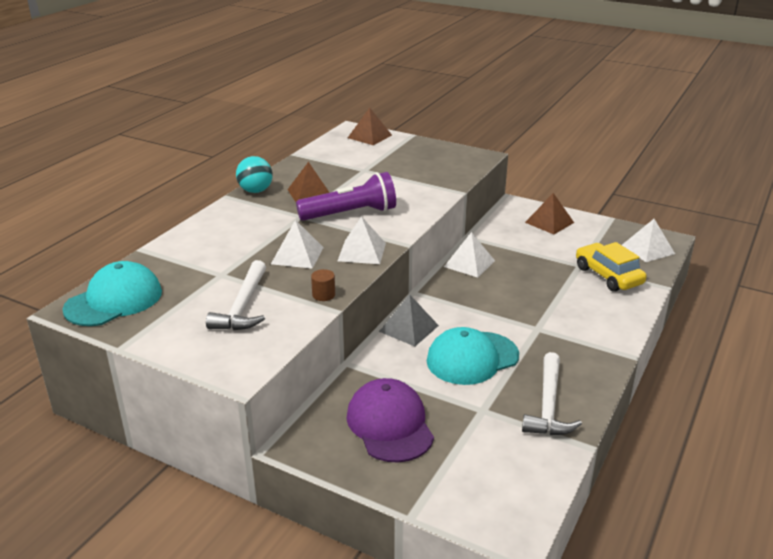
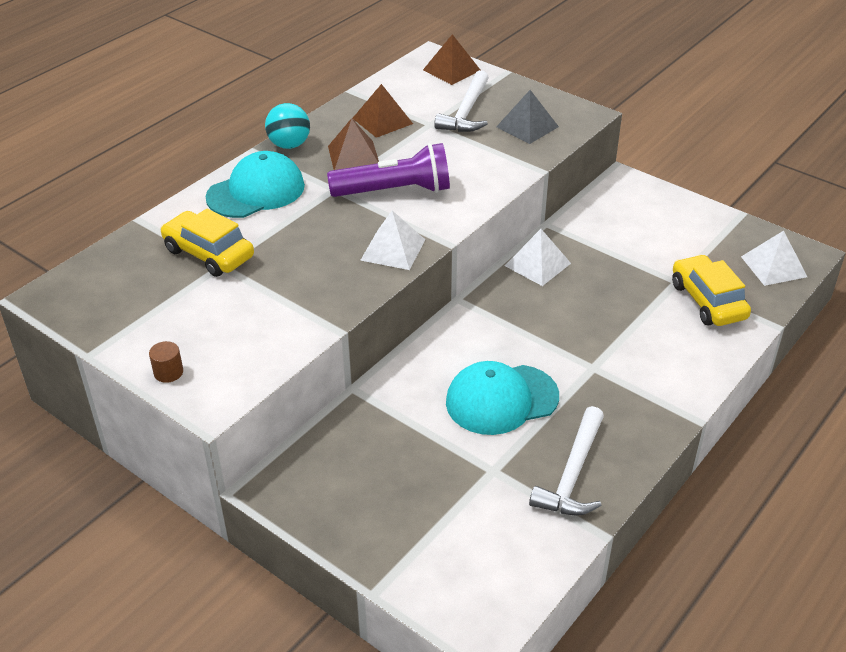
camera: 10 degrees right, 10 degrees up
turquoise cap [62,261,162,326] -> turquoise cap moved to [205,151,305,218]
white hammer [206,260,266,330] -> white hammer moved to [434,70,489,132]
white pyramid [271,220,324,269] -> none
brown cylinder [311,269,335,301] -> brown cylinder moved to [149,341,183,383]
purple cap [346,378,434,463] -> none
grey pyramid [379,294,439,346] -> grey pyramid moved to [497,90,559,144]
brown pyramid [525,193,574,234] -> brown pyramid moved to [352,84,413,138]
none -> yellow car [160,208,254,277]

